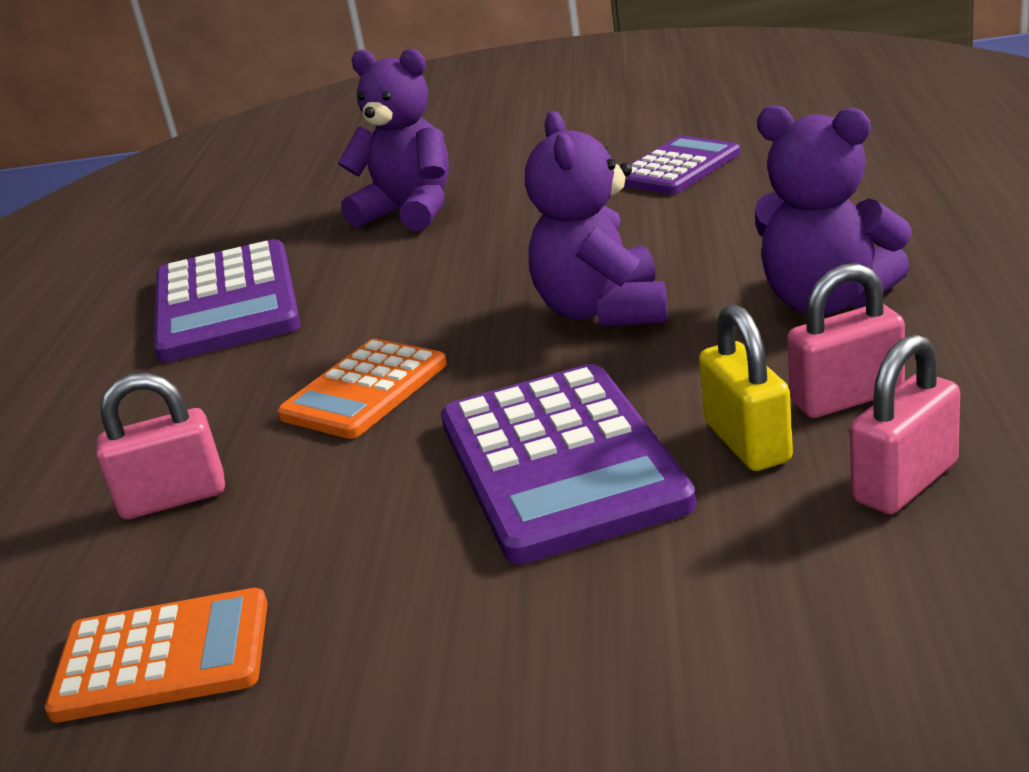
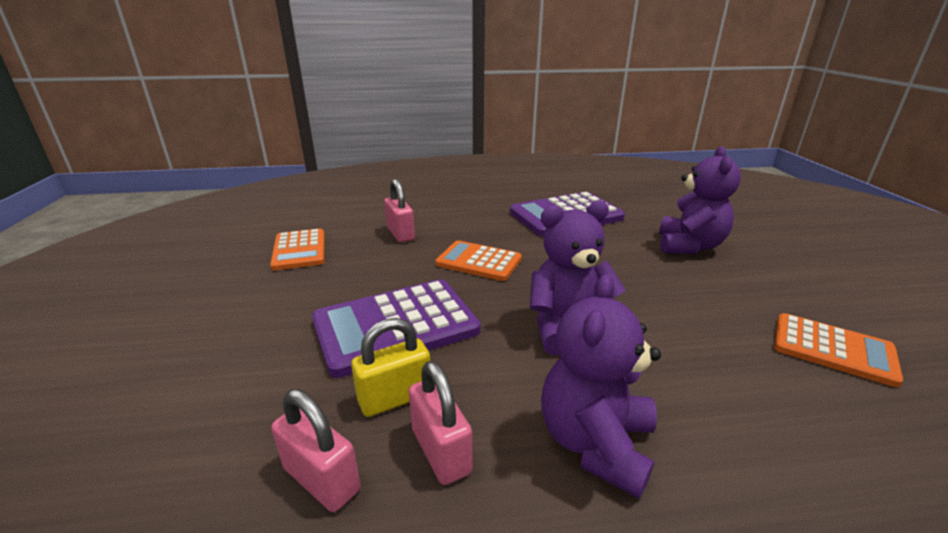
camera: 75 degrees right, 0 degrees up
purple calculator [624,136,741,194] -> orange calculator [774,313,903,387]

